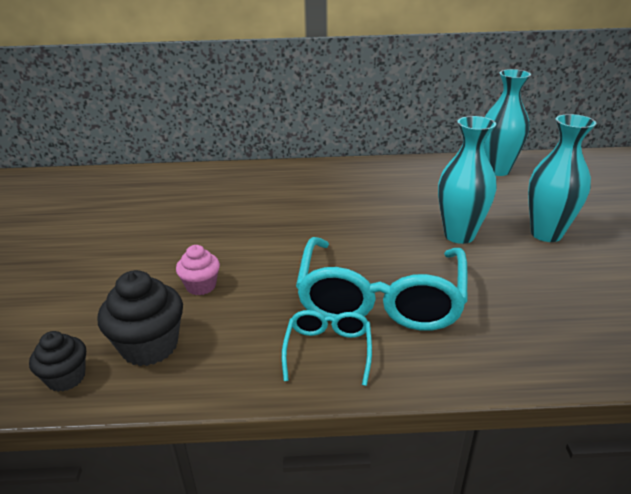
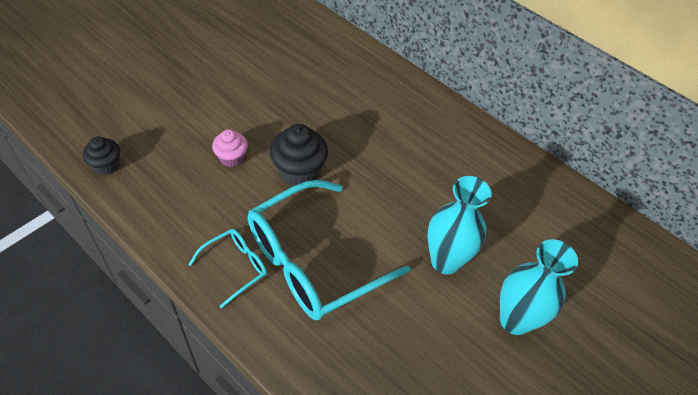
camera: 40 degrees right, 20 degrees up
black cupcake [98,270,183,366] -> black cupcake moved to [270,124,328,186]
turquoise vase [484,69,531,176] -> none

